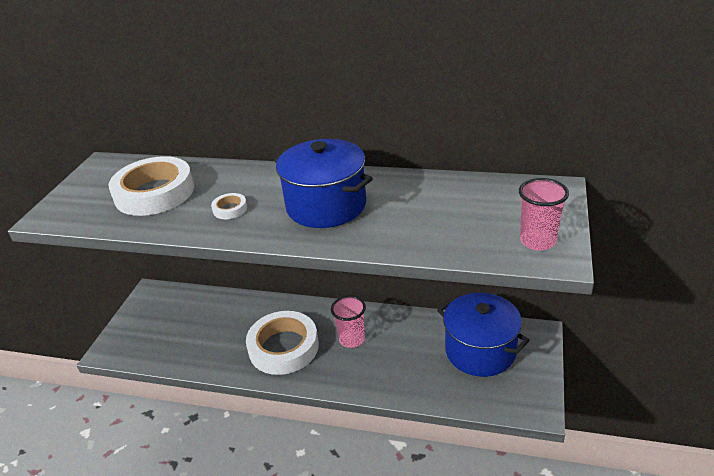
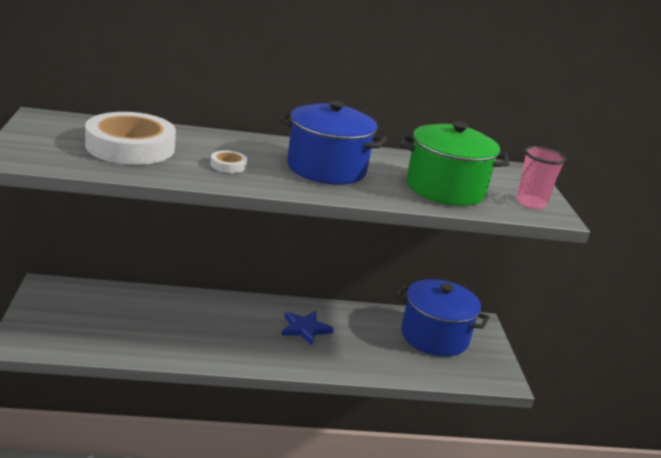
camera: 25 degrees left, 10 degrees down
white tape [246,311,319,375] -> none
pink cup [331,296,366,348] -> blue star [281,311,334,345]
none -> green pot [400,122,509,206]

